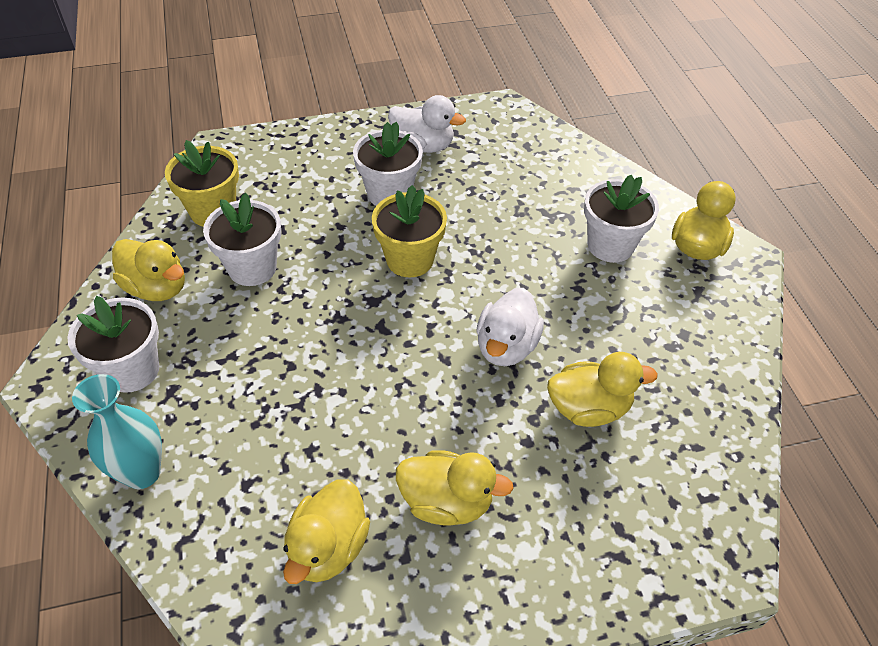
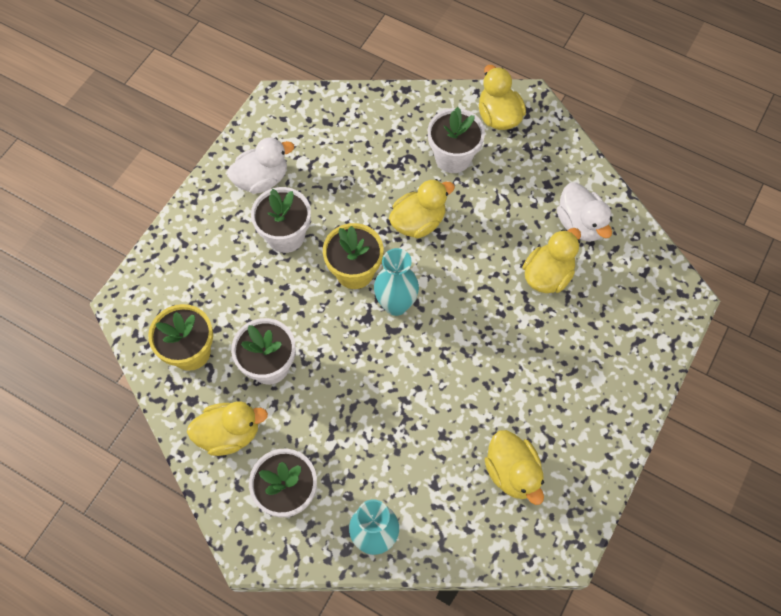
camera: 45 degrees left, 15 degrees up
yellow duck [396,450,514,525] -> yellow duck moved to [389,179,455,238]
white duck [476,288,544,366] -> white duck moved to [557,183,612,242]
none -> turquoise vase [374,248,419,316]

